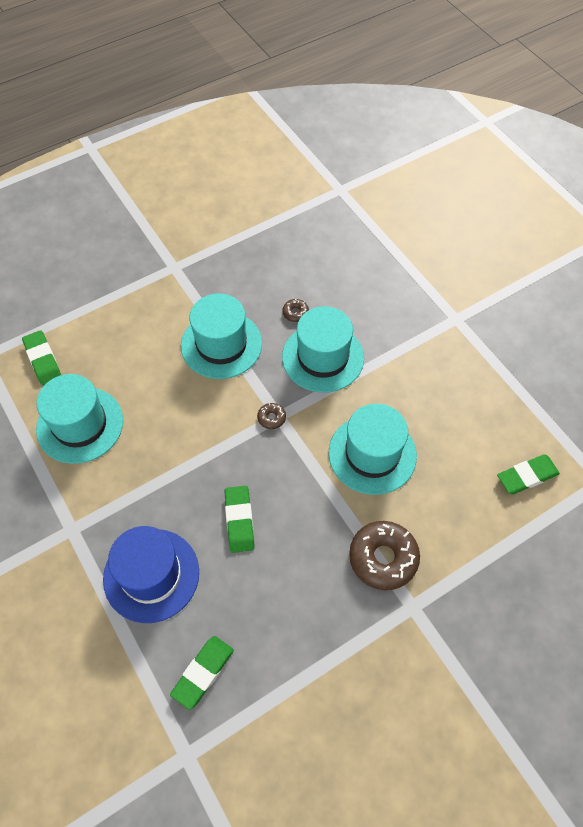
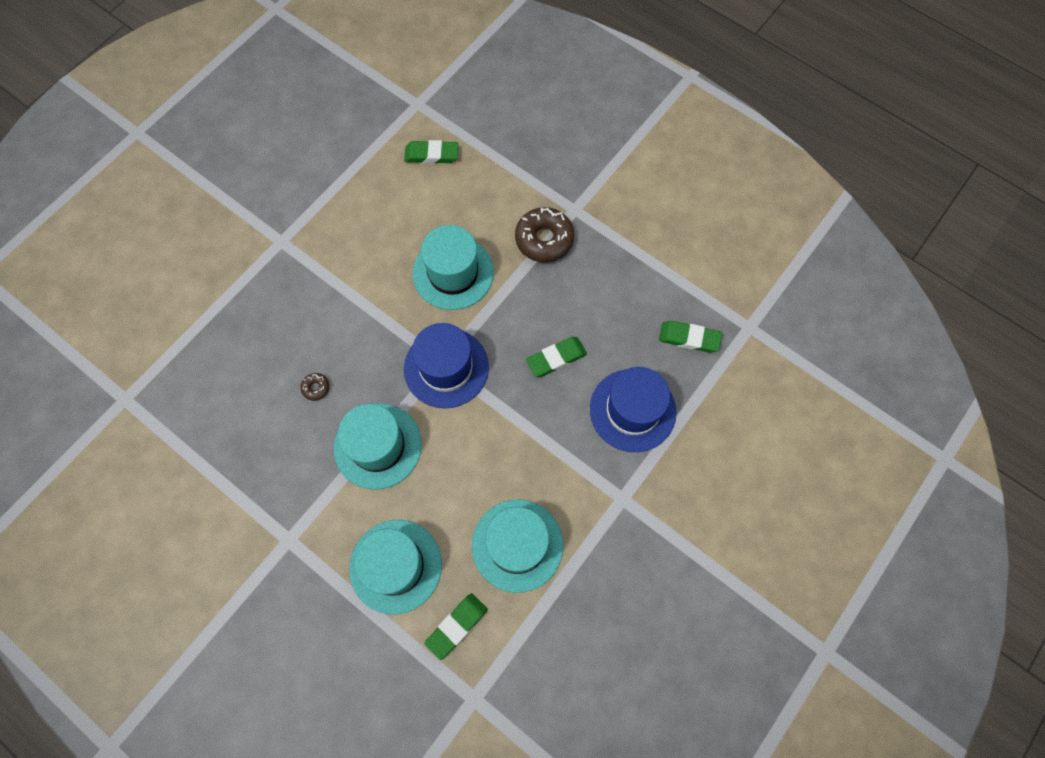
camera: 110 degrees left, 10 degrees up
brown donut [257,403,286,429] -> blue hat [404,323,489,408]
turquoise hat [282,306,364,393] -> turquoise hat moved to [349,520,442,614]
green eraser [497,454,560,494] -> green eraser turned 45 degrees counterclockwise [404,140,459,164]

